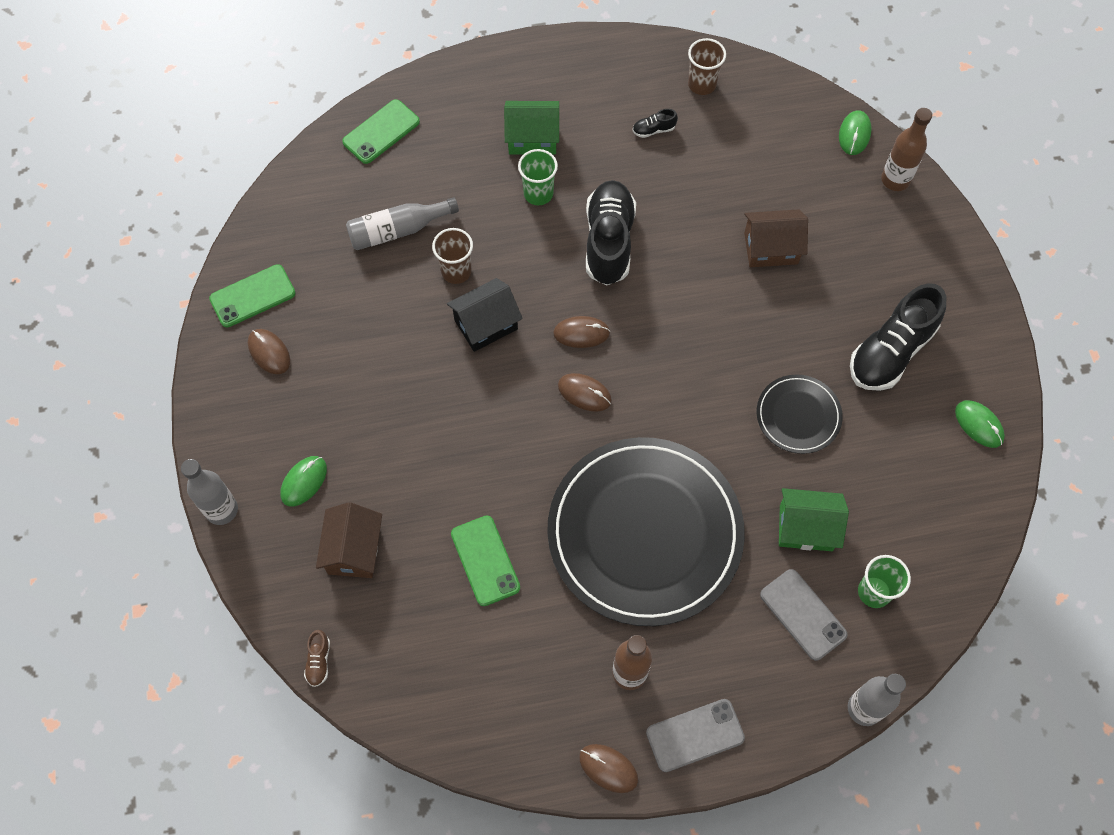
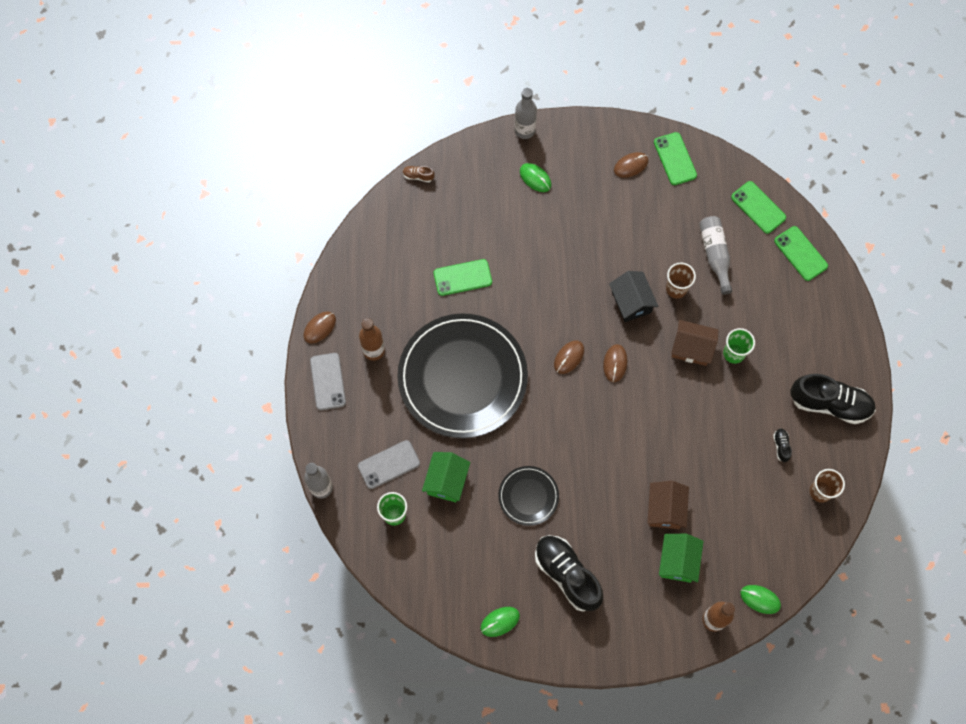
camera: 100 degrees right, 5 degrees up
brown house [316,502,382,578] -> brown house moved to [671,320,719,366]
green house [504,101,559,154] -> green house moved to [659,534,704,583]
black shoe [586,180,636,285] -> black shoe moved to [790,374,876,424]
none -> green phone [731,181,786,234]

